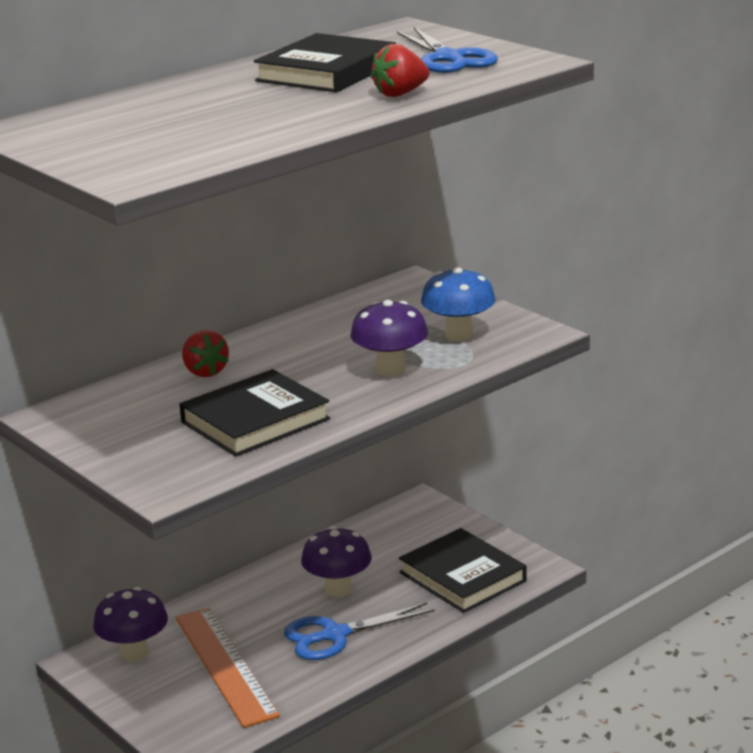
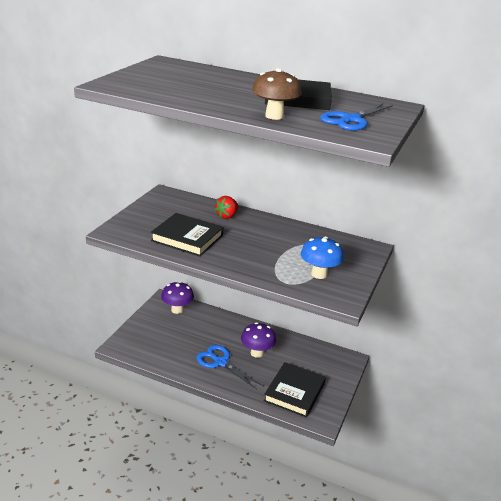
camera: 60 degrees right, 5 degrees up
orange ruler [176,607,280,728] -> none
purple mushroom [350,300,428,376] -> none
red strawberry [371,44,429,97] -> brown mushroom [252,68,302,120]

